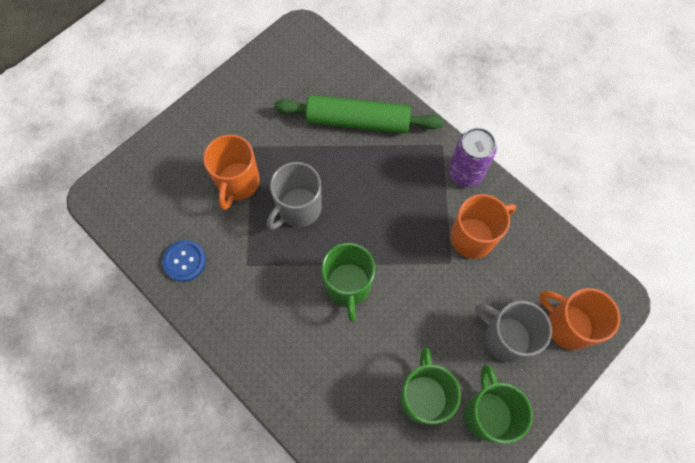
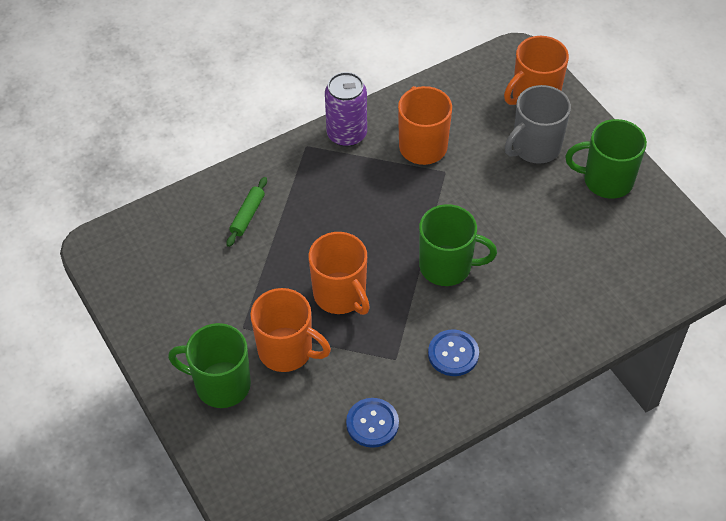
camera: 75 degrees left, 15 degrees down
grey mug [267,162,322,230] -> orange mug [309,232,370,315]
green rolling pin [274,95,443,134] -> green rolling pin [227,177,267,247], size x0.45
green mug [400,347,461,424] -> green mug moved to [168,323,251,408]
none -> blue button [428,329,479,376]

